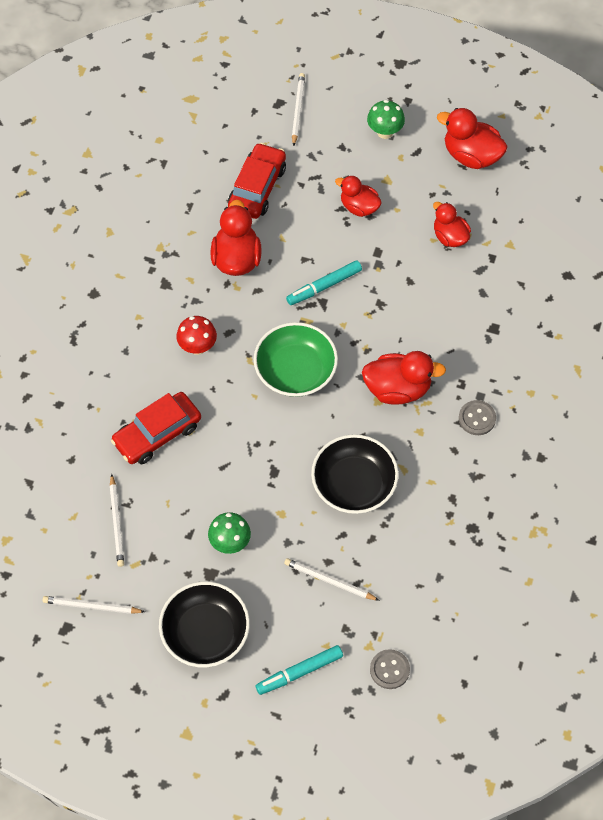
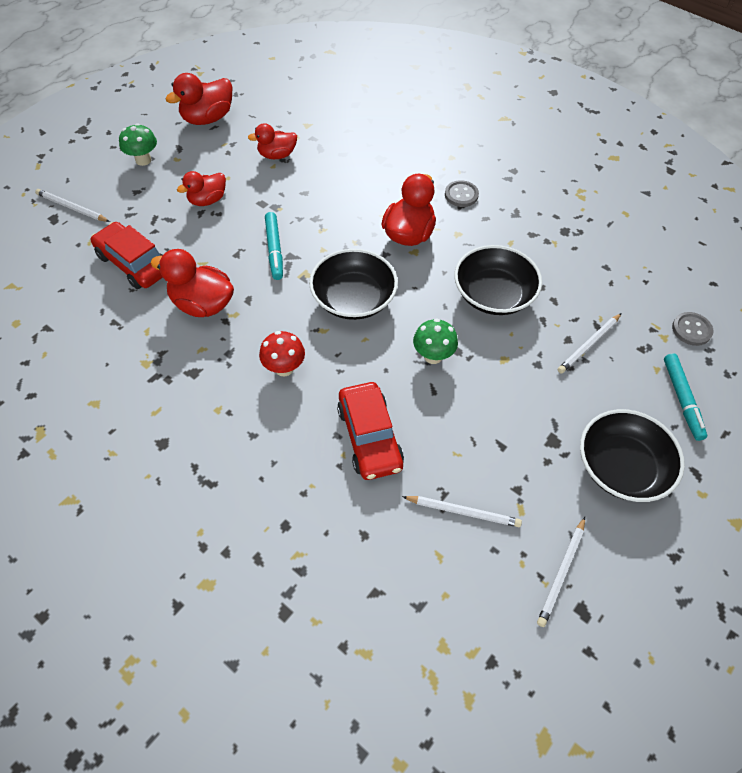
camera: 70 degrees left, 5 degrees down
green mushroom [208,512,251,554] -> green mushroom moved to [413,318,458,364]
green bowl [254,322,338,397] -> black bowl [309,249,398,320]

